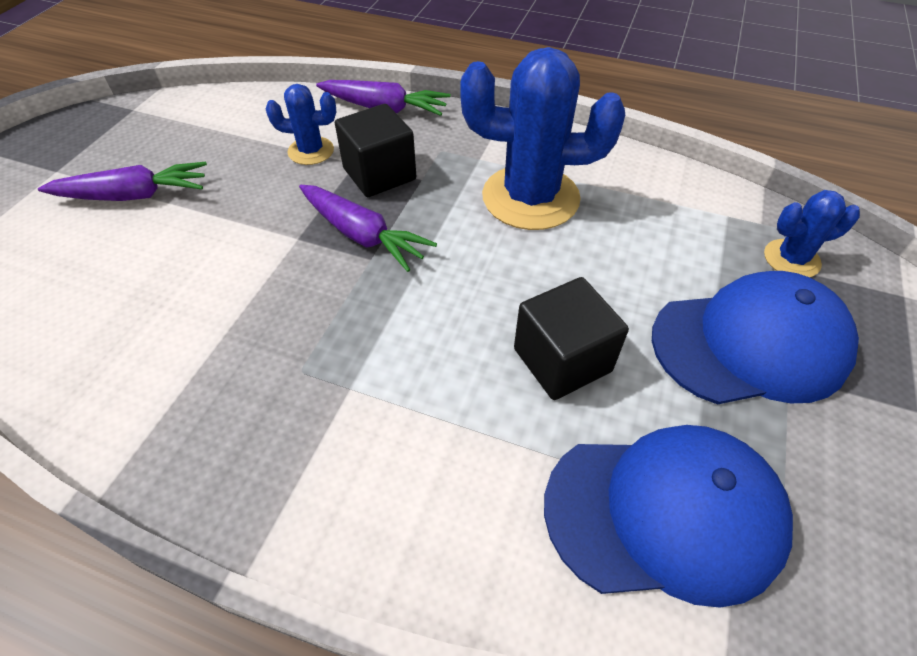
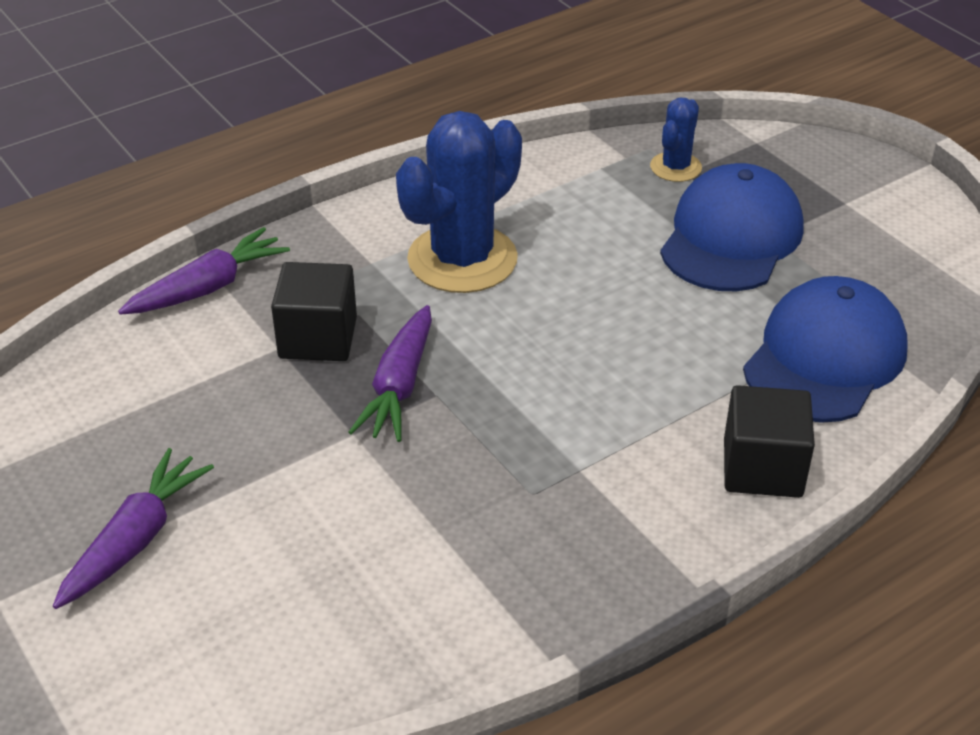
camera: 55 degrees left, 10 degrees down
blue cactus [266,84,336,165] -> none
purple carrot [299,185,437,272] -> purple carrot turned 120 degrees clockwise [348,305,432,442]
black cube [514,277,629,400] -> black cube moved to [724,385,815,498]

